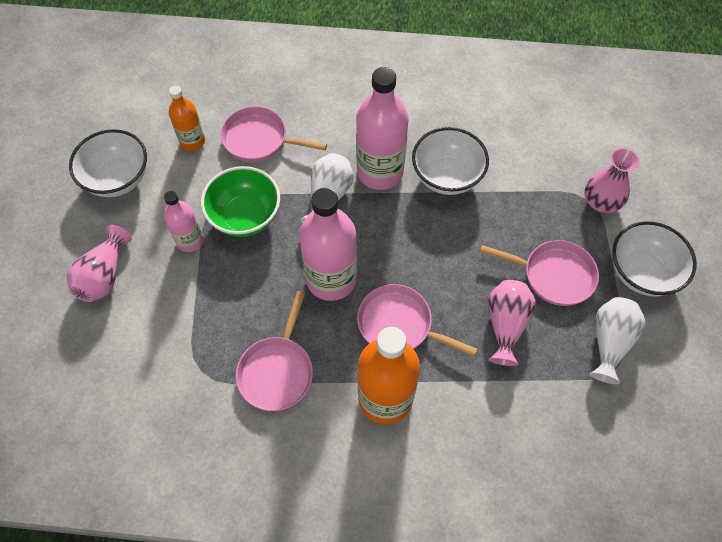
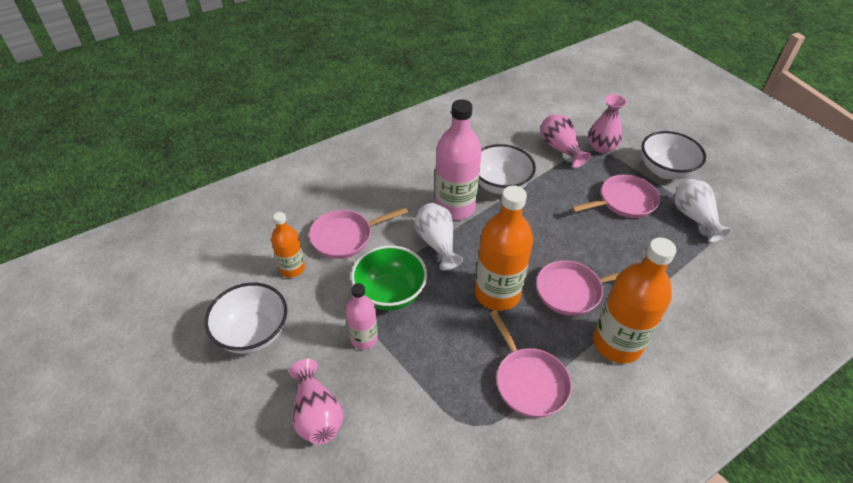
camera: 40 degrees left, 15 degrees down
pink bottle [299,188,357,301] -> orange bottle [475,185,533,311]
pink vase [488,280,536,366] -> pink vase moved to [541,114,591,168]

